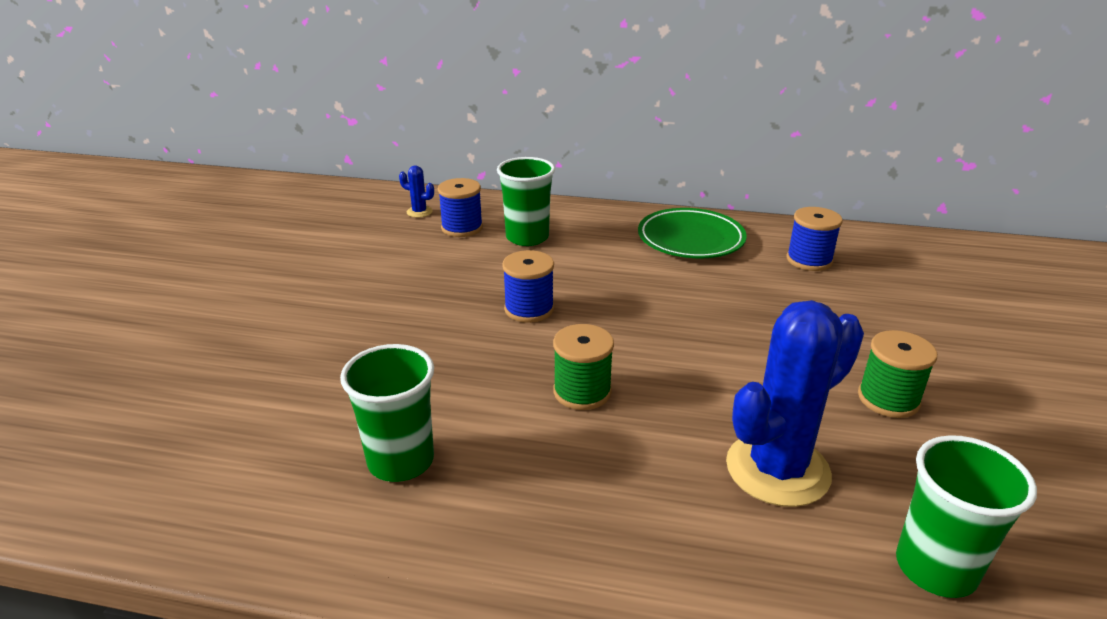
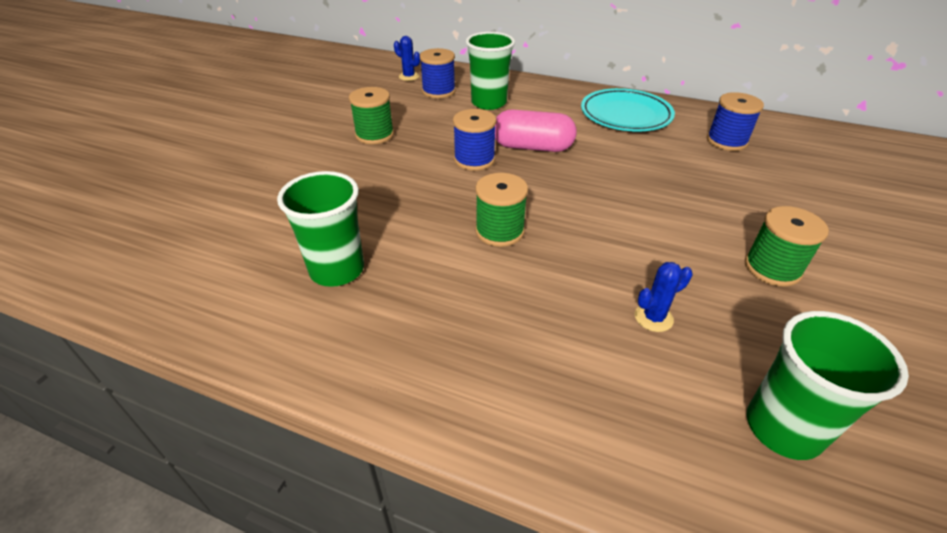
camera: 10 degrees right, 10 degrees up
green plate [638,208,747,258] -> turquoise plate [581,88,675,132]
blue cactus [726,300,864,507] -> blue cactus [635,262,693,332], size x0.42
none -> green spool [349,87,394,144]
none -> pink capsule [495,109,577,152]

